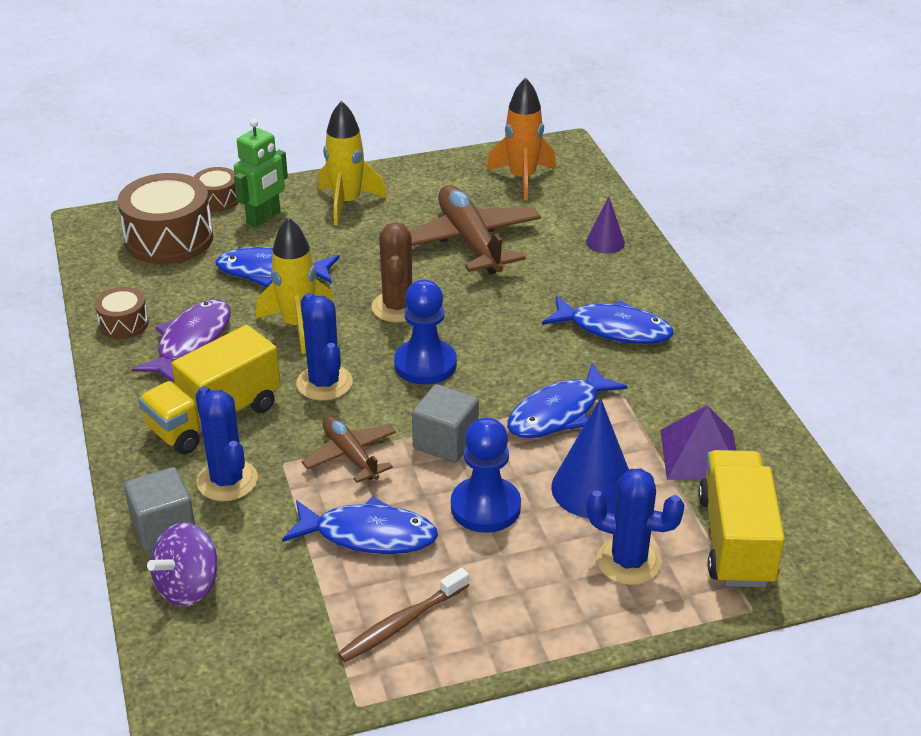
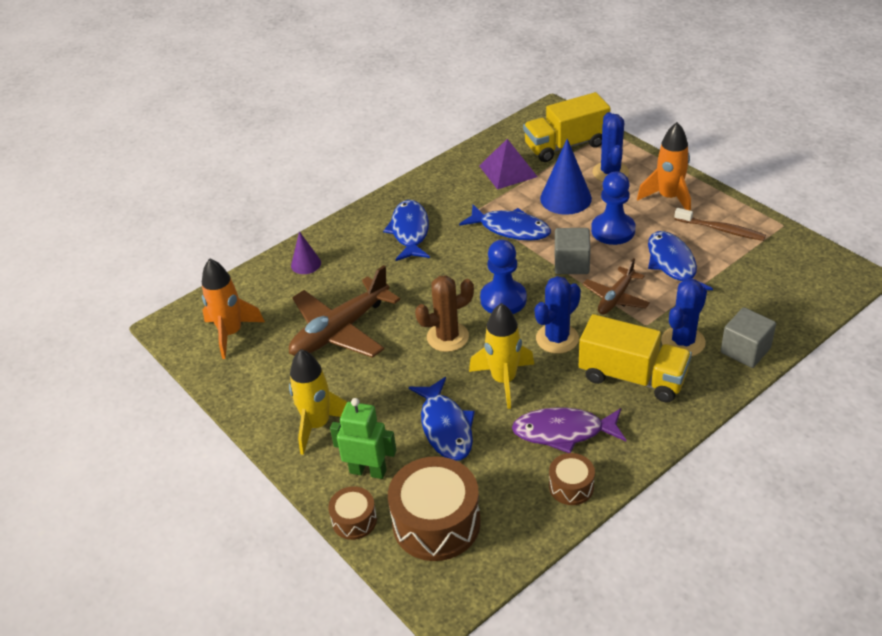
camera: 110 degrees left, 5 degrees up
purple spinning top [147,522,218,607] -> none
none -> orange rocket [637,122,691,211]

